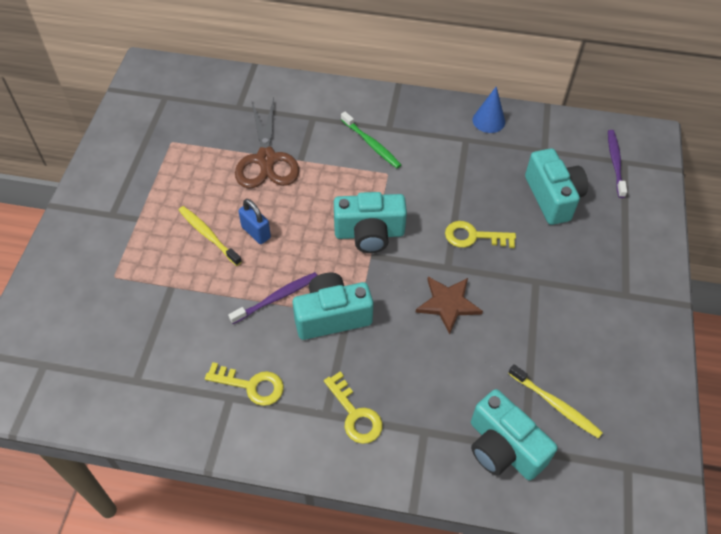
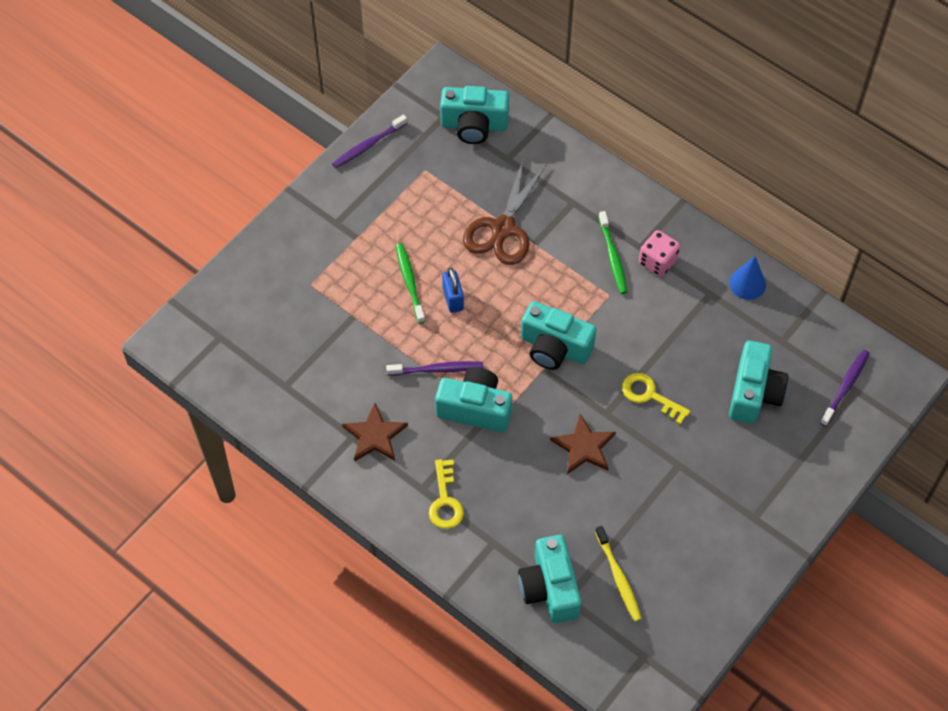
camera: 30 degrees right, 5 degrees up
yellow toothbrush [179,206,242,266] -> green toothbrush [396,243,425,324]
yellow key [205,362,284,406] -> brown star [342,403,408,462]
none -> purple toothbrush [332,114,407,168]
none -> turquoise camera [440,86,509,144]
none -> pink dice [639,230,680,277]

